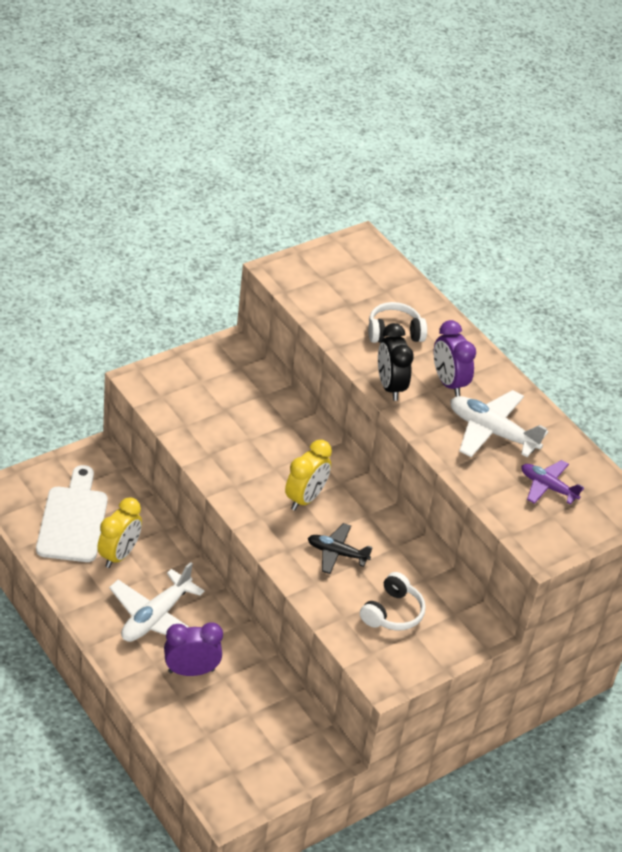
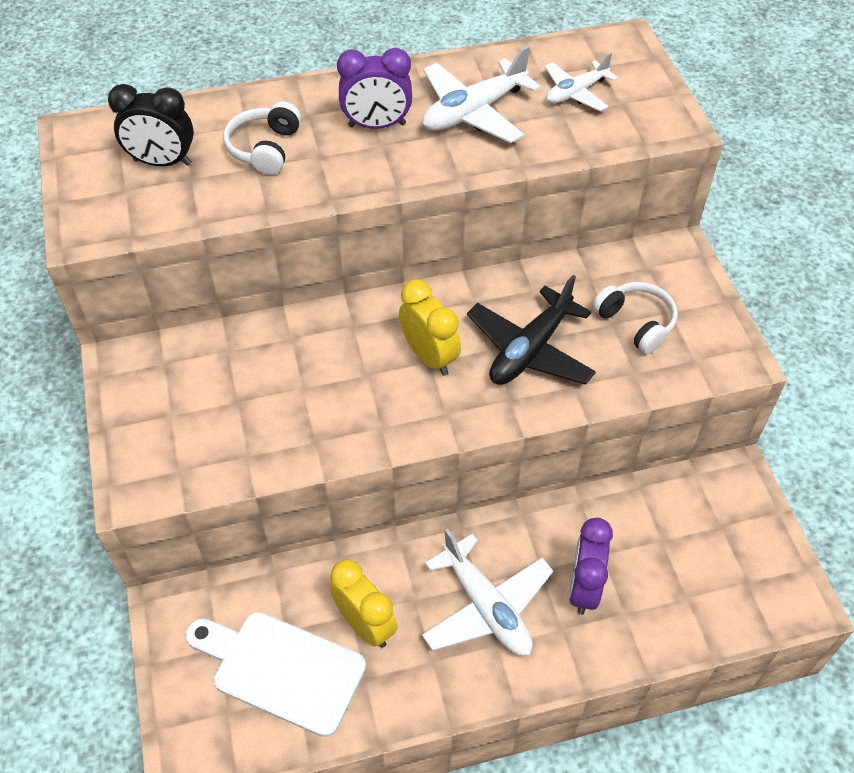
camera: 65 degrees left, 10 degrees up
black plane [308,523,373,574] -> black plane [467,275,596,385], size x1.60
black clock [378,323,414,401] -> black clock moved to [108,84,194,166]
purple plane [521,460,584,504] -> white plane [545,53,618,111]

